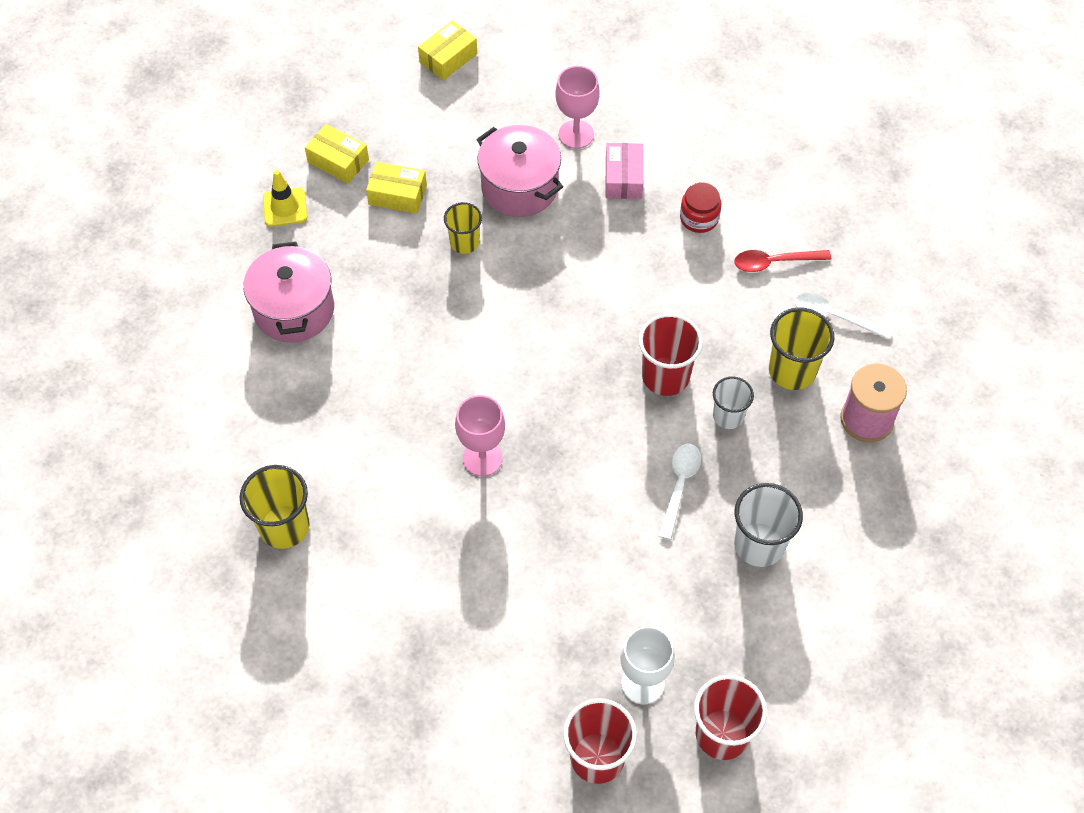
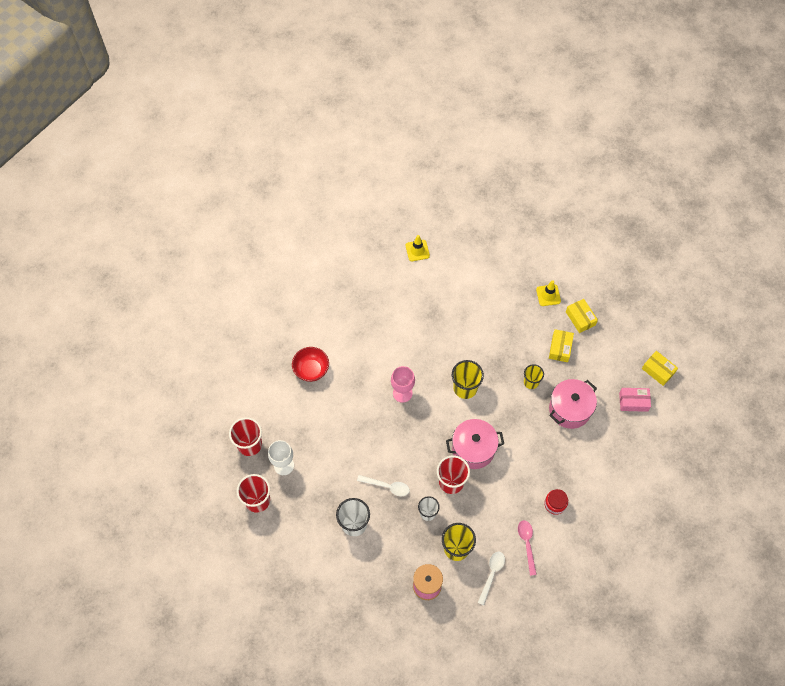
camera: 90 degrees right, 5 degrees up
yellow cup [240,465,310,549] -> yellow cup moved to [452,360,484,399]
pink pot [243,242,334,343] -> pink pot moved to [446,419,504,469]
yellow box [305,124,369,184] -> yellow box turned 60 degrees counterclockwise [566,299,598,333]
pink goblet [555,66,600,149] -> none
pink box [605,143,643,199] -> pink box moved to [619,388,651,412]
red spoon [734,250,831,272] -> pink spoon [518,520,537,576]
none -> red bowl [292,347,329,382]
none -> yellow traffic cone [405,235,430,261]

